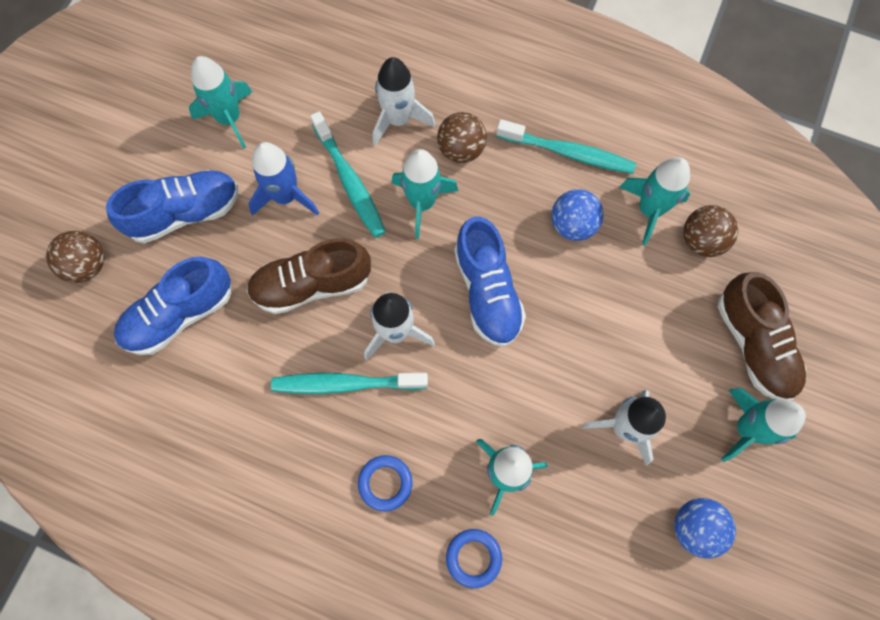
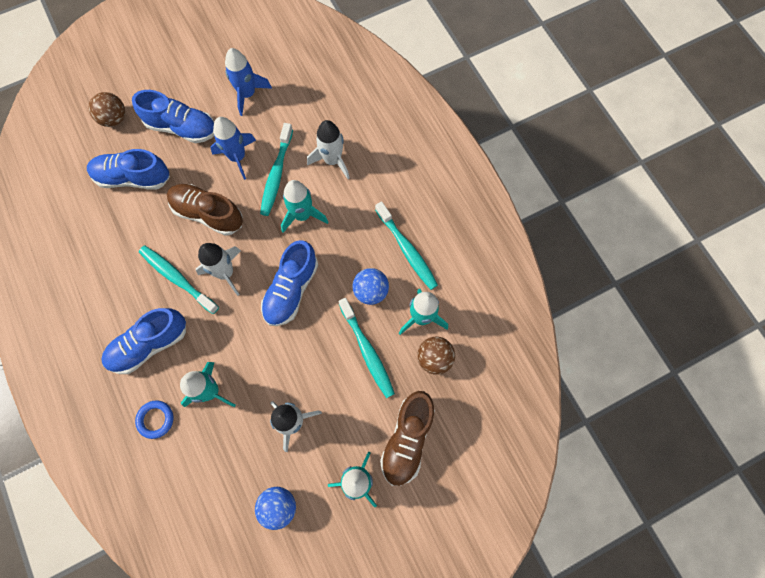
camera: 40 degrees right, 0 degrees up
turquoise rocket [189,56,252,149] -> blue rocket [225,48,272,116]
blue ring [358,455,413,511] -> blue shoe [101,308,186,374]
brown ball [437,112,487,163] -> none
none -> turquoise toothbrush [339,298,395,398]

